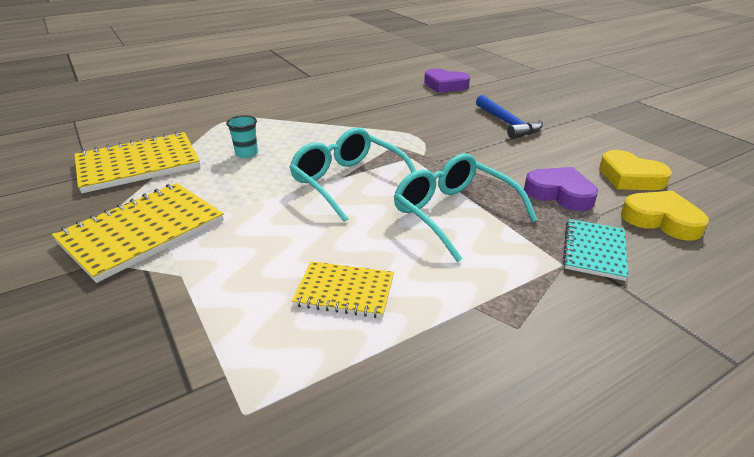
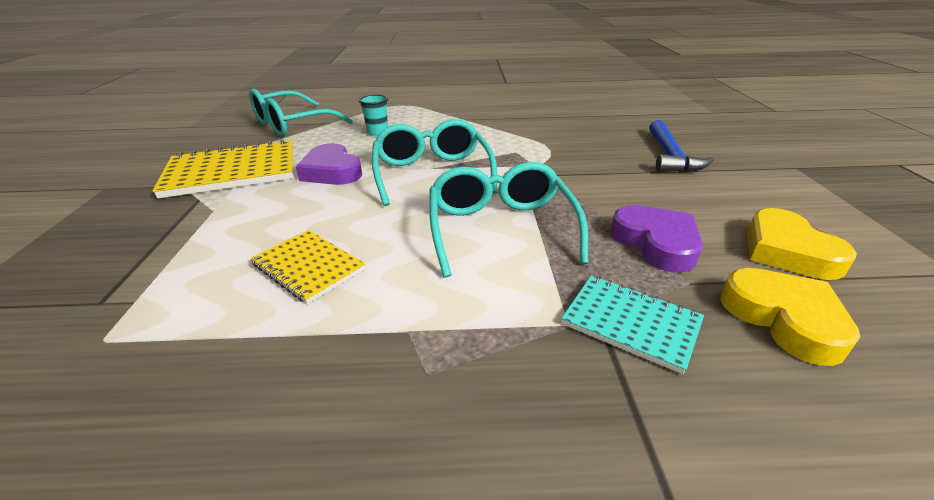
camera: 30 degrees right, 0 degrees up
yellow notebook [74,132,200,193] -> turquoise glasses [249,89,353,137]
purple heart [424,69,470,93] -> purple heart moved to [296,143,362,185]
turquoise notebook [563,219,628,281] -> turquoise notebook turned 75 degrees clockwise [561,276,704,374]

